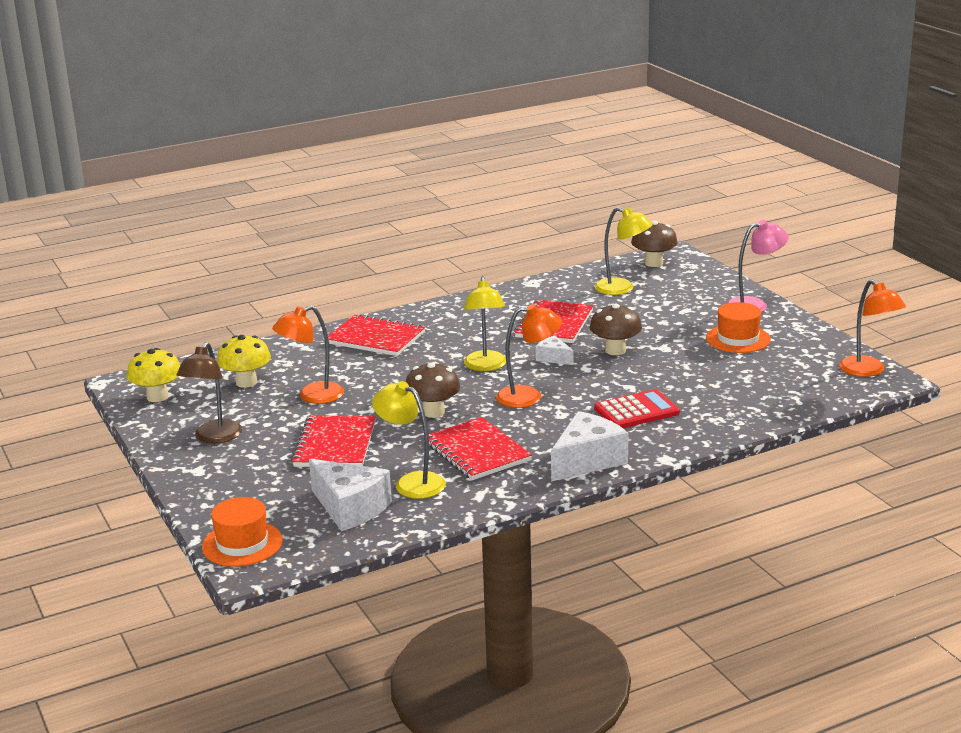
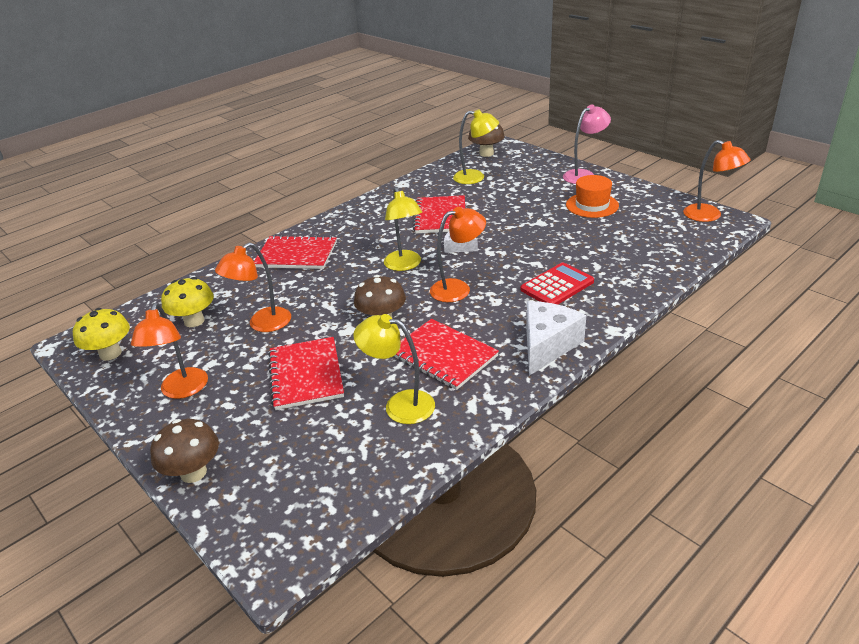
camera: 15 degrees left, 10 degrees up
brown lamp [176,342,242,443] -> orange lamp [131,303,208,399]
orange hat [202,497,283,566] -> none
white cheese [309,459,392,531] -> none
brown mushroom [590,303,642,355] -> brown mushroom moved to [150,419,219,483]

